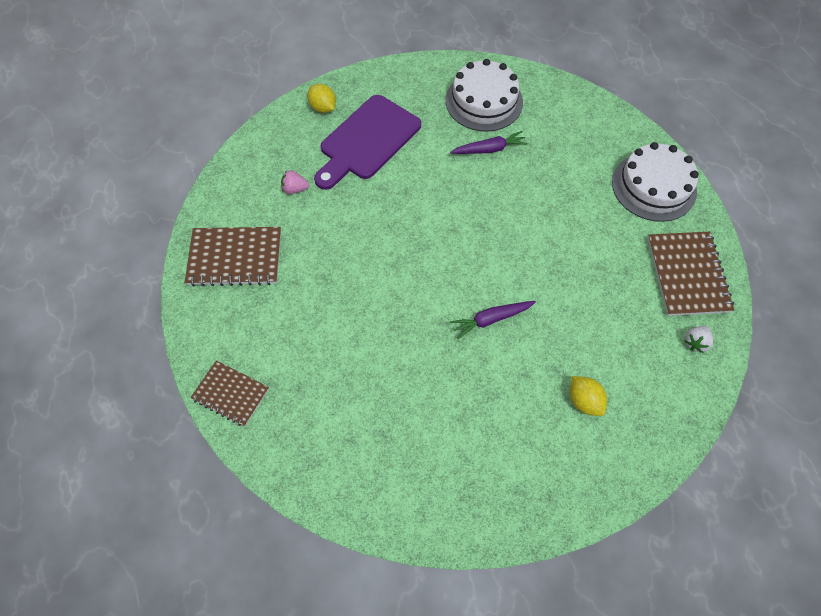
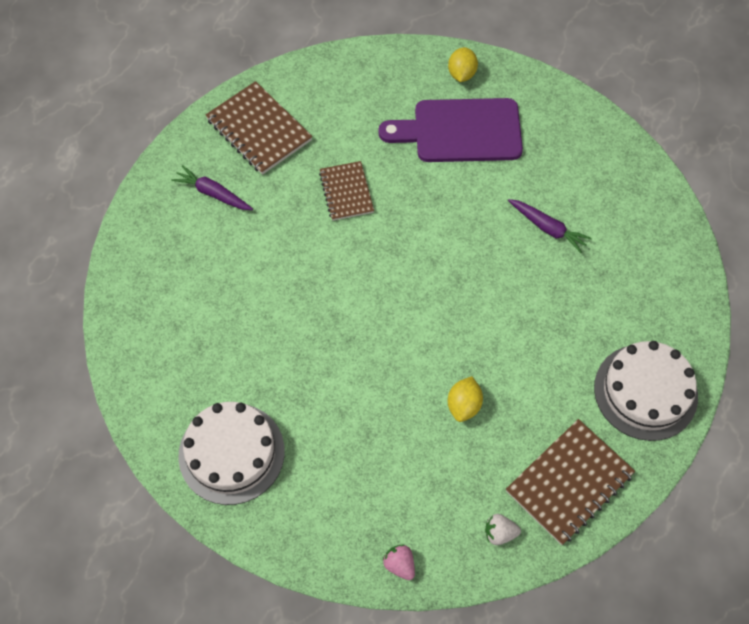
camera: 50 degrees right, 0 degrees up
brown notebook [190,360,269,427] -> brown notebook moved to [319,161,374,221]
pink strawberry [281,170,309,194] -> pink strawberry moved to [383,545,415,580]
white cake [445,59,523,132] -> white cake moved to [178,402,285,505]
purple carrot [450,301,536,339] -> purple carrot moved to [171,165,253,210]
yellow lemon [570,376,607,416] -> yellow lemon moved to [448,376,483,422]

